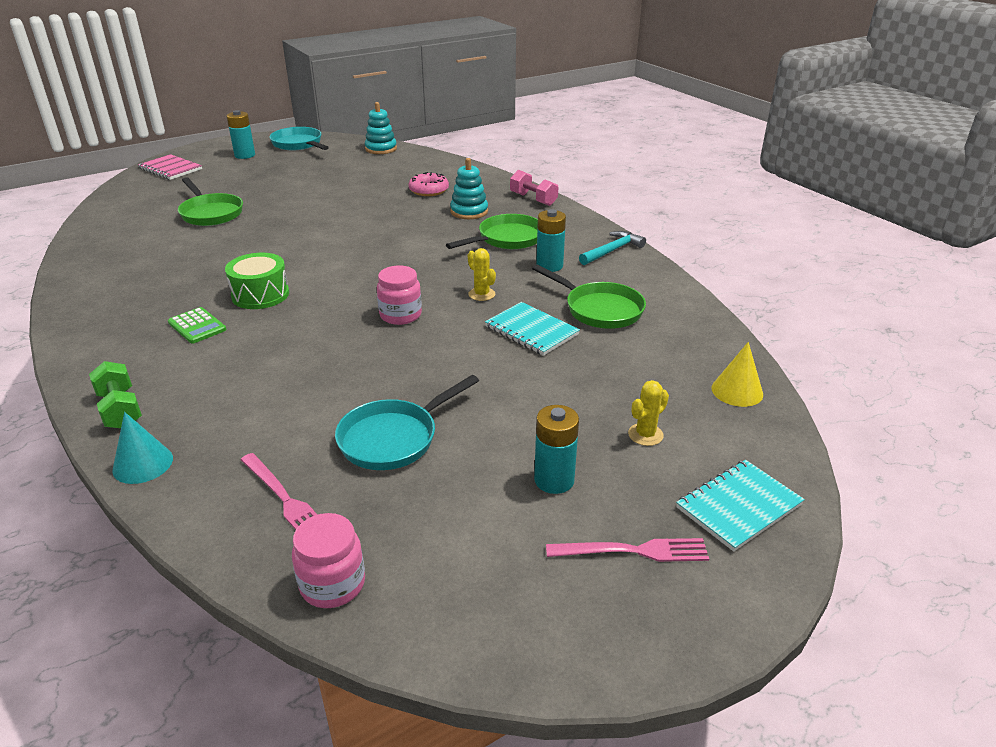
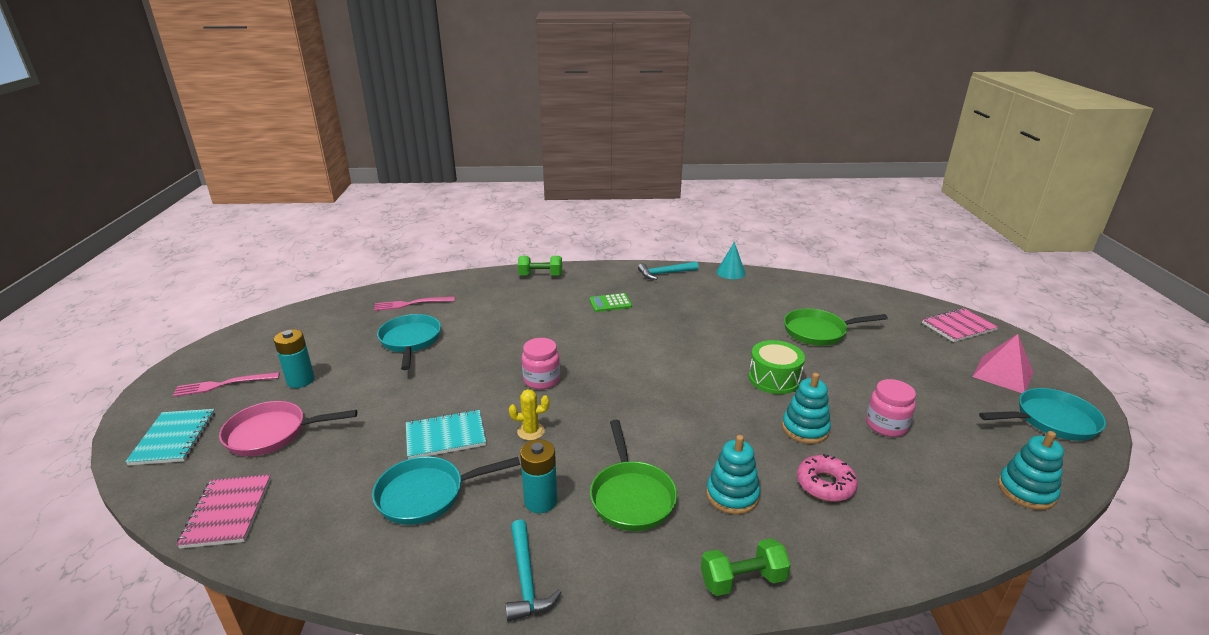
camera: 120 degrees right, 5 degrees down
turquoise cone [112,412,173,484] -> turquoise cone moved to [716,242,746,279]
green drum [225,253,289,309] -> green drum moved to [749,340,805,394]
turquoise battery [227,110,255,159] -> pink pyramid [972,334,1033,393]
pink jar [292,513,365,608] -> pink jar moved to [866,379,916,437]
pink dumbbell [510,170,558,206] -> green dumbbell [701,538,791,596]
green pan [532,264,646,329] -> turquoise pan [372,456,520,525]
pink fork [546,538,709,562] -> pink fork turned 45 degrees clockwise [173,372,280,397]
yellow cactus [628,380,669,446] -> pink pan [219,401,357,456]
yellow cone [712,342,763,407] -> pink notebook [177,474,271,549]
none -> turquoise hammer [638,261,699,280]
none -> turquoise stacking toy [782,373,831,444]

